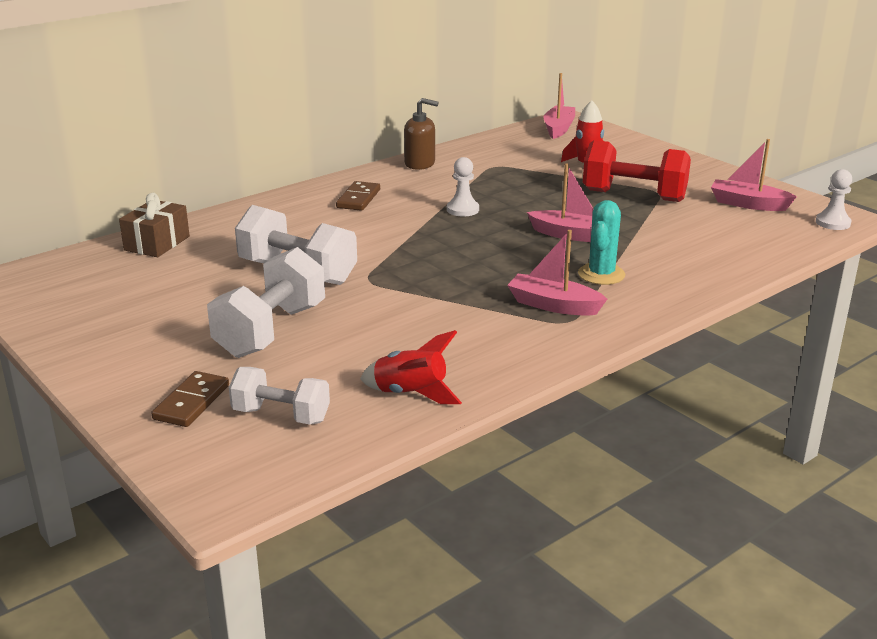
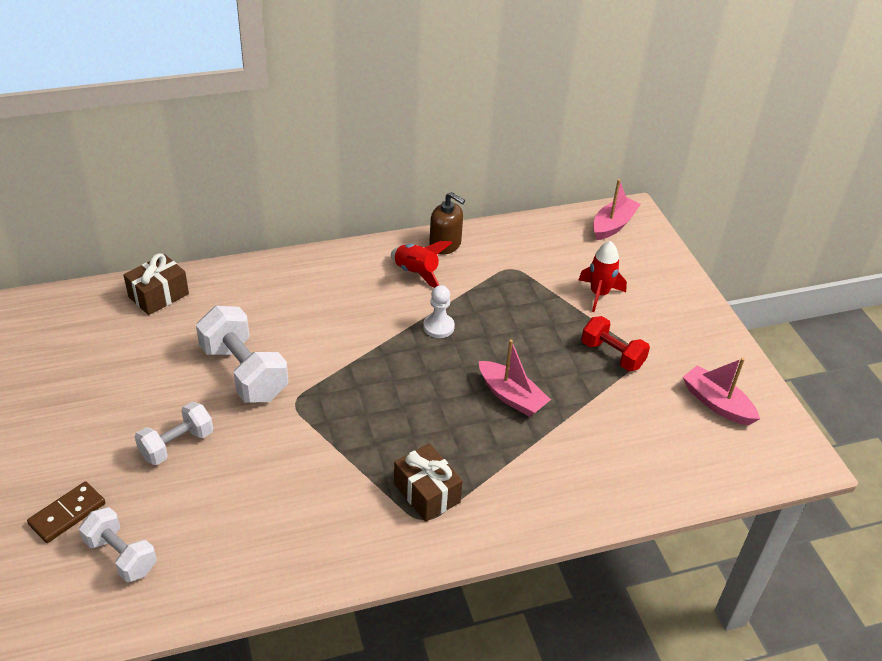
camera: 20 degrees right, 15 degrees up
white dumbbell [207,247,325,358] -> white dumbbell [135,402,213,465], size x0.63
brown domino [336,181,380,211] -> none
red rocket [360,330,462,404] -> red rocket moved to [391,241,452,288]
pink boat [507,230,607,316] -> brown gift [394,443,463,522]
turquoise cactus [578,200,625,285] -> none
red dumbbell [583,140,691,202] -> red dumbbell [581,316,650,371], size x0.63
white pawn [816,169,852,230] -> none

